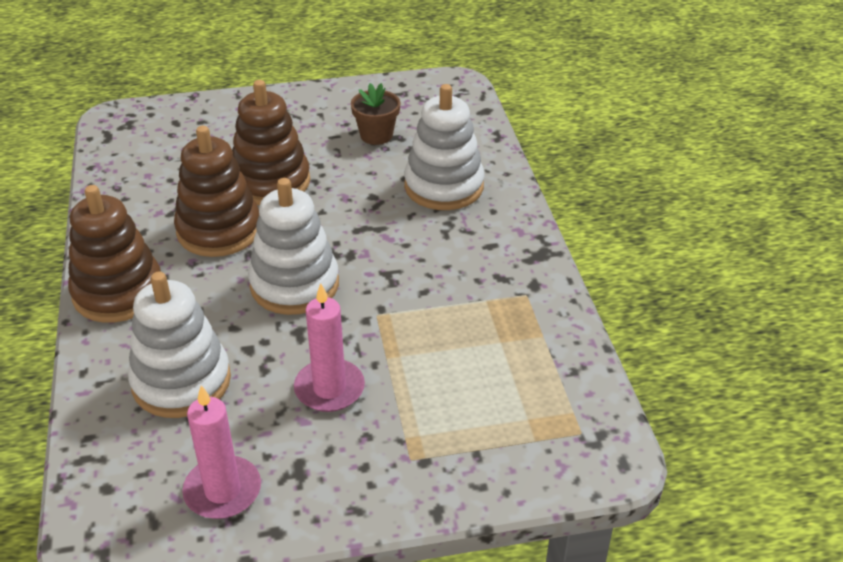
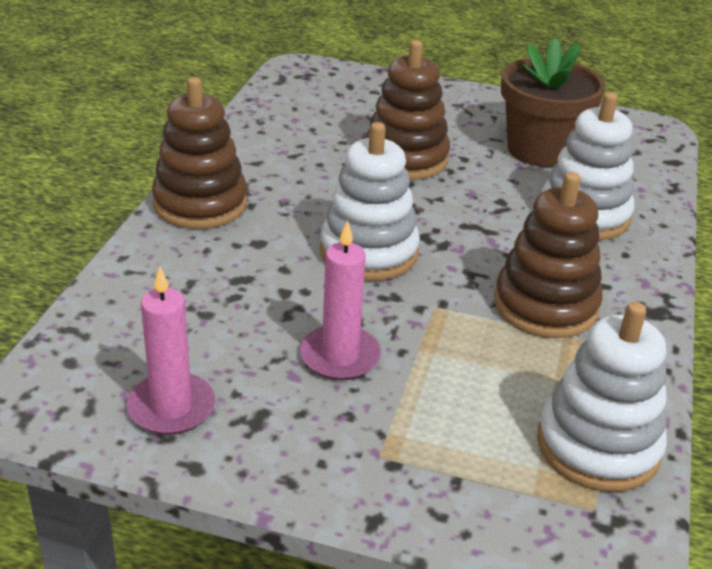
camera: 25 degrees right, 5 degrees down
white stacking toy [128,272,231,418] -> white stacking toy moved to [537,302,667,492]
brown stacking toy [174,126,259,257] -> brown stacking toy moved to [494,172,603,338]
brown flower pot [351,83,401,145] -> brown flower pot [501,38,606,167], size x1.82

